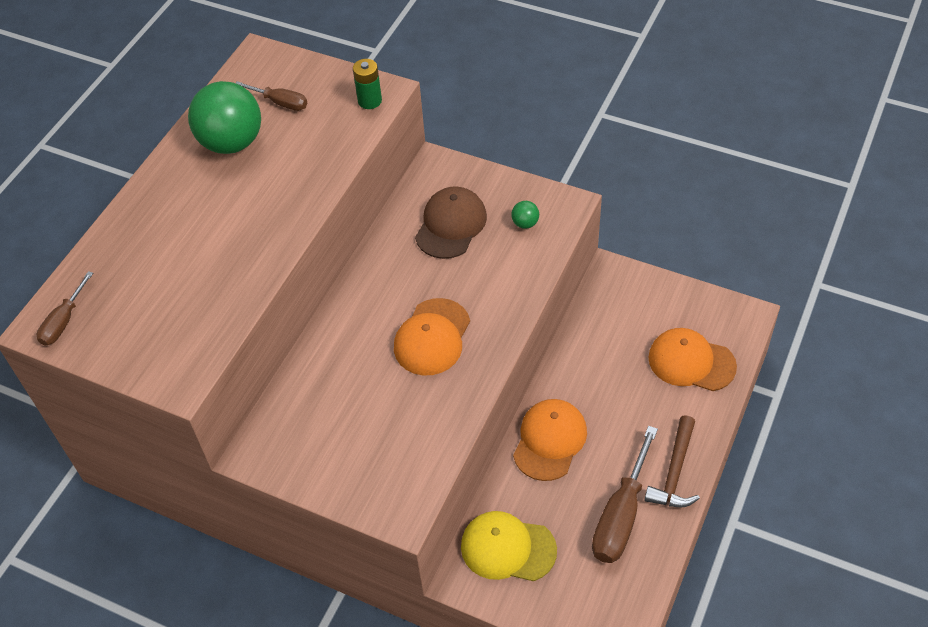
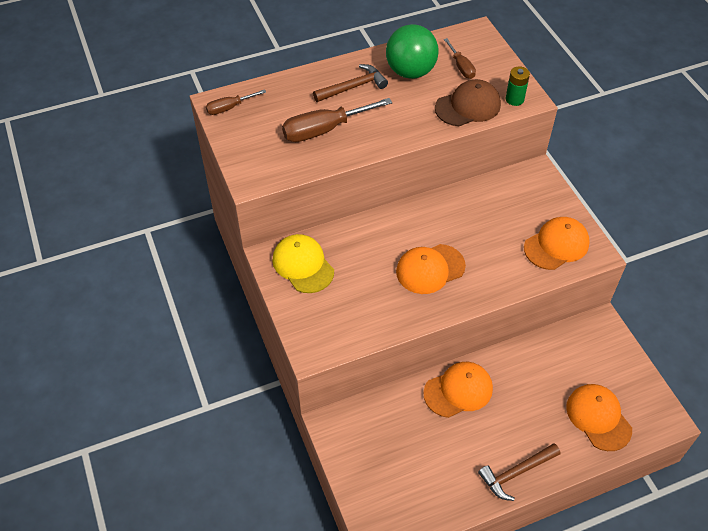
camera: 40 degrees right, 0 degrees up
brown cap [415,186,487,259] -> brown cap moved to [435,79,501,126]
yellow cap [461,511,557,581] -> yellow cap moved to [272,234,334,293]
green ball [511,201,539,229] -> orange cap [524,217,590,270]
brown screwdriver [592,426,658,563] -> brown screwdriver moved to [282,98,393,142]
none -> brown hammer [313,64,388,102]

